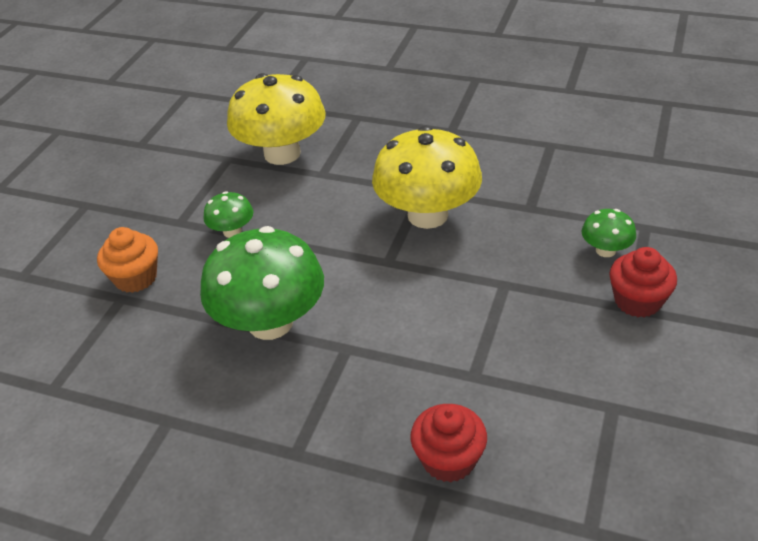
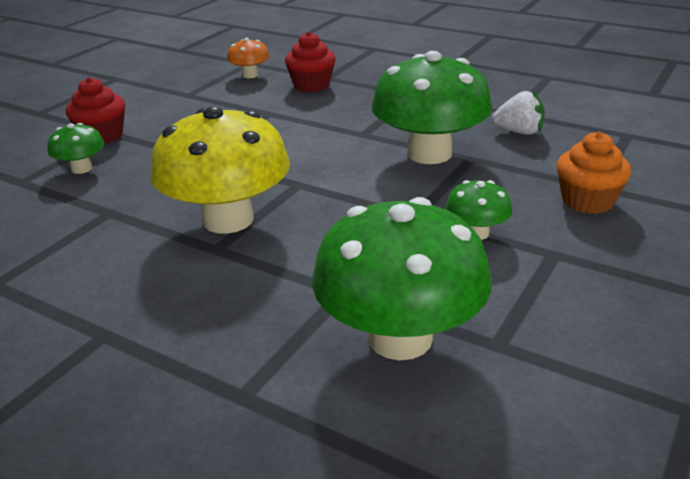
camera: 170 degrees left, 10 degrees down
yellow mushroom [227,73,326,165] -> green mushroom [312,197,492,360]
none -> orange mushroom [227,38,270,78]
none -> white strawberry [492,90,545,135]

